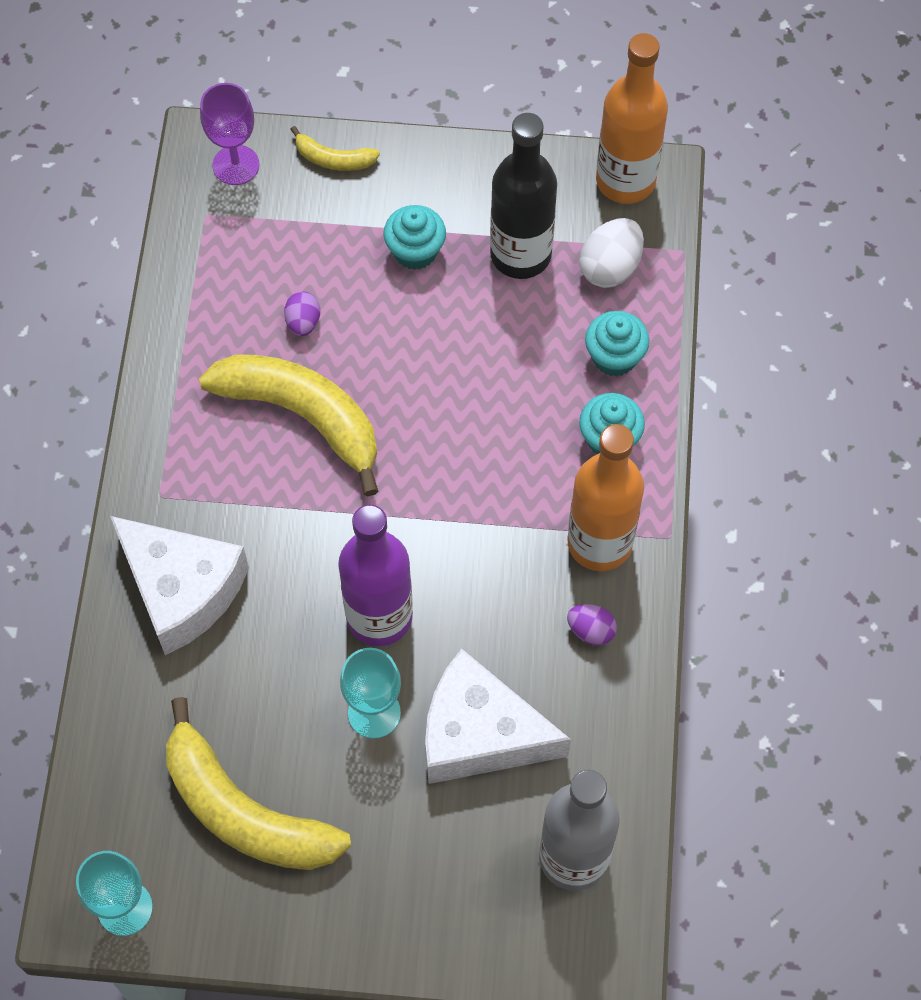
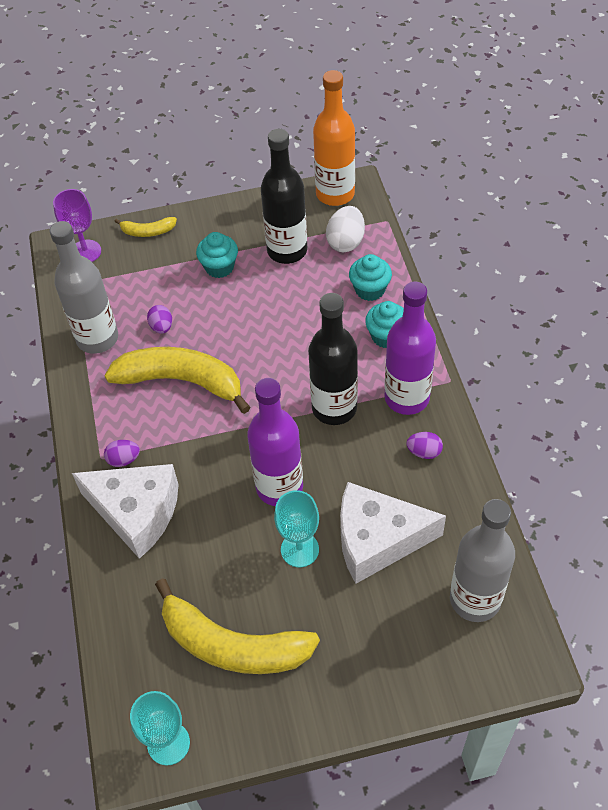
camera: 15 degrees left, 10 degrees down
orange bottle [567,424,644,571] -> purple bottle [385,281,436,415]
none -> grey bottle [50,221,118,354]
none -> purple egg [104,440,140,467]
none -> black bottle [308,293,358,425]

